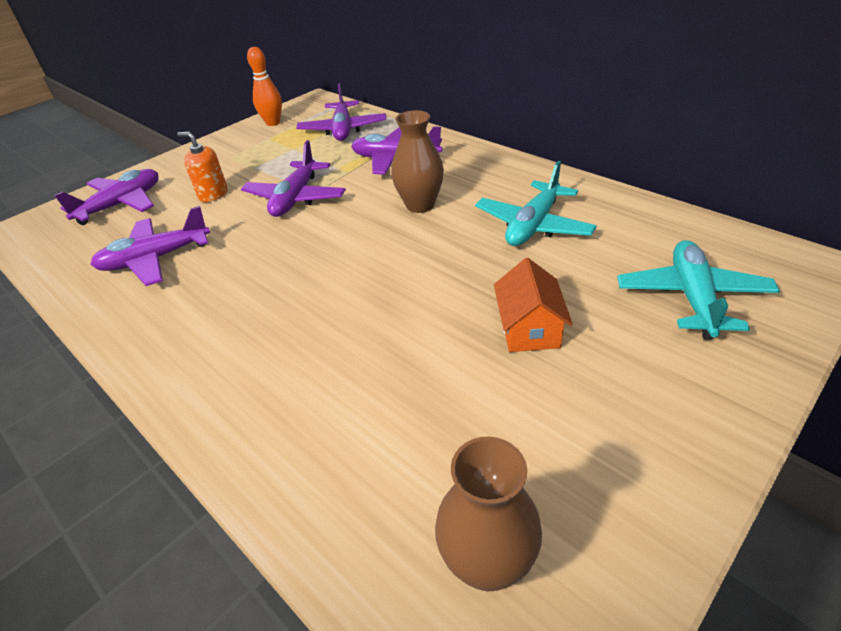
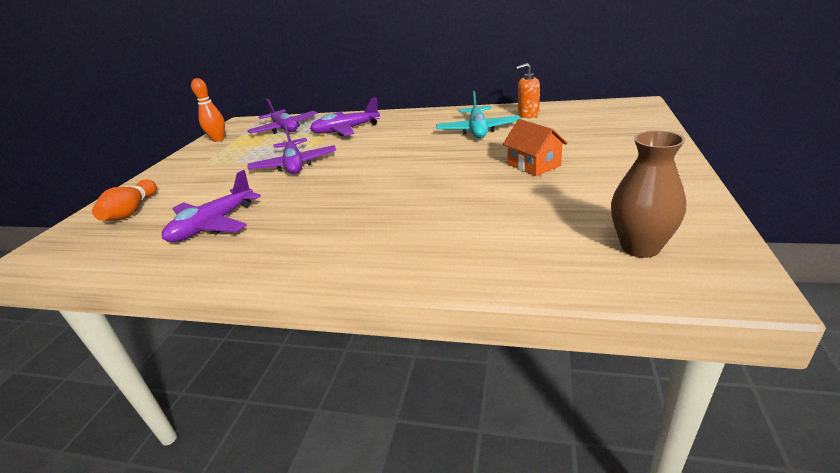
camera: 30 degrees left, 10 degrees down
purple plane [54,169,159,225] -> orange bowling pin [92,180,157,221]
orange soap dispenser [177,132,228,202] -> orange soap dispenser moved to [516,63,540,118]
brown vase [391,110,444,213] -> none
turquoise plane [617,240,780,340] -> none

